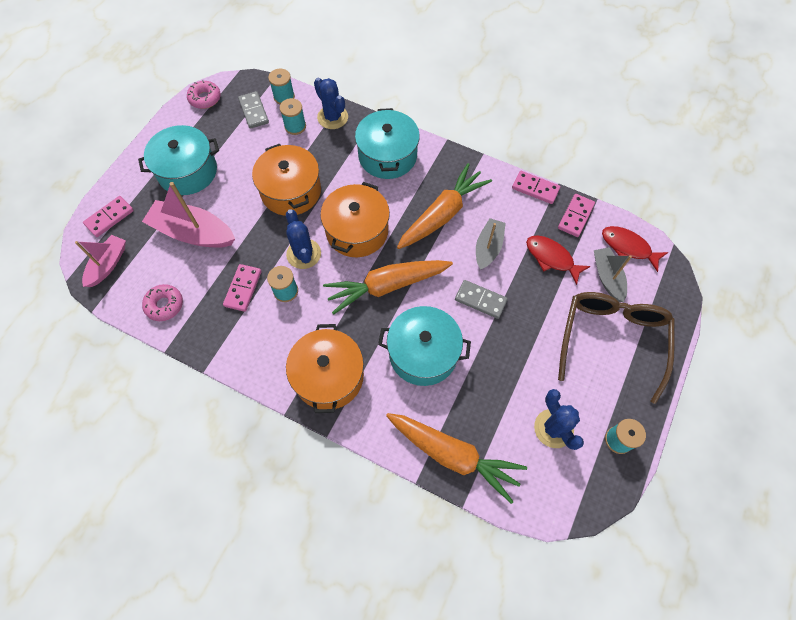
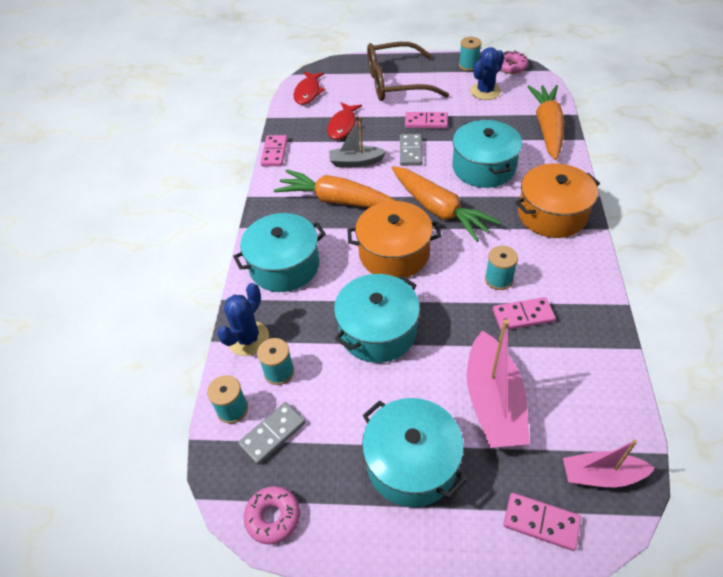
camera: 110 degrees left, 15 degrees down
pink donut [142,284,183,321] -> pink donut moved to [500,51,528,74]
orange pot [252,144,321,216] -> turquoise pot [334,274,420,363]
blue cactus [286,209,321,269] -> none
pink domino [558,194,595,237] -> pink domino moved to [405,112,448,129]
grey boat [594,247,632,302] -> none

